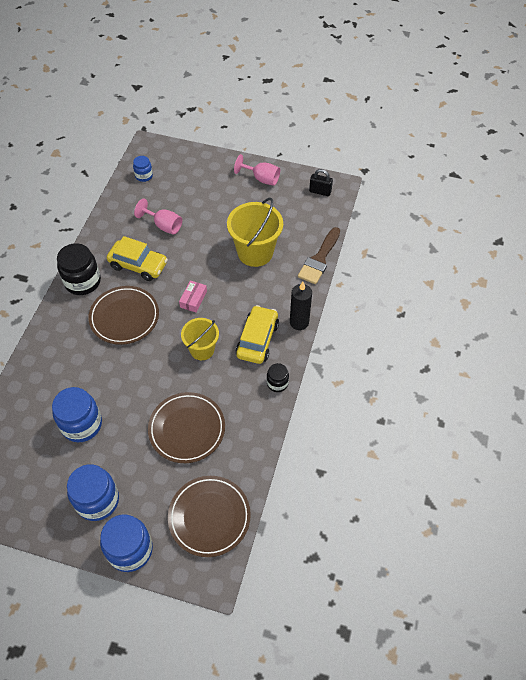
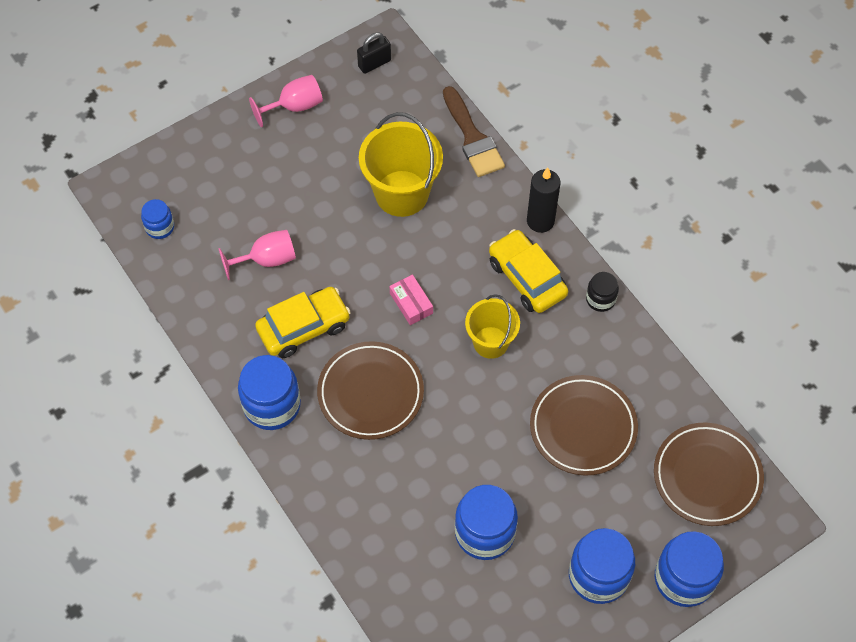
camera: 50 degrees left, 5 degrees up
black jar [57,243,101,295] -> blue jar [238,355,301,430]

